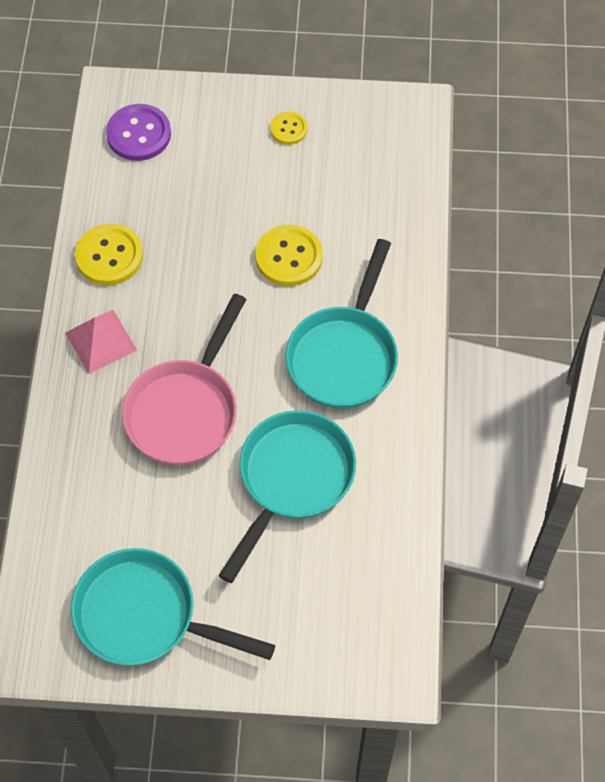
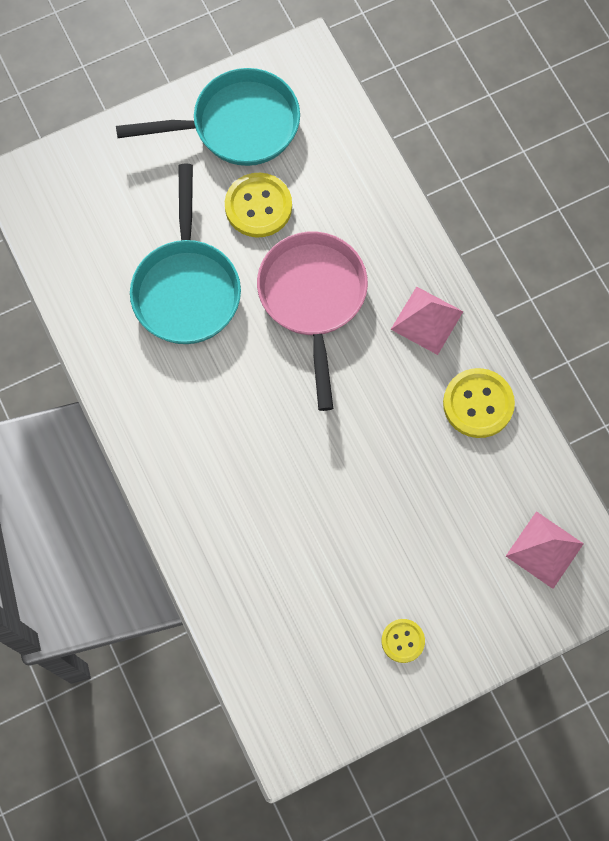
camera: 150 degrees right, 10 degrees up
purple button [106,104,171,161] -> pink pyramid [506,511,584,589]
yellow button [255,225,323,286] -> yellow button moved to [225,173,292,237]
turquoise pan [285,239,398,409] -> none

